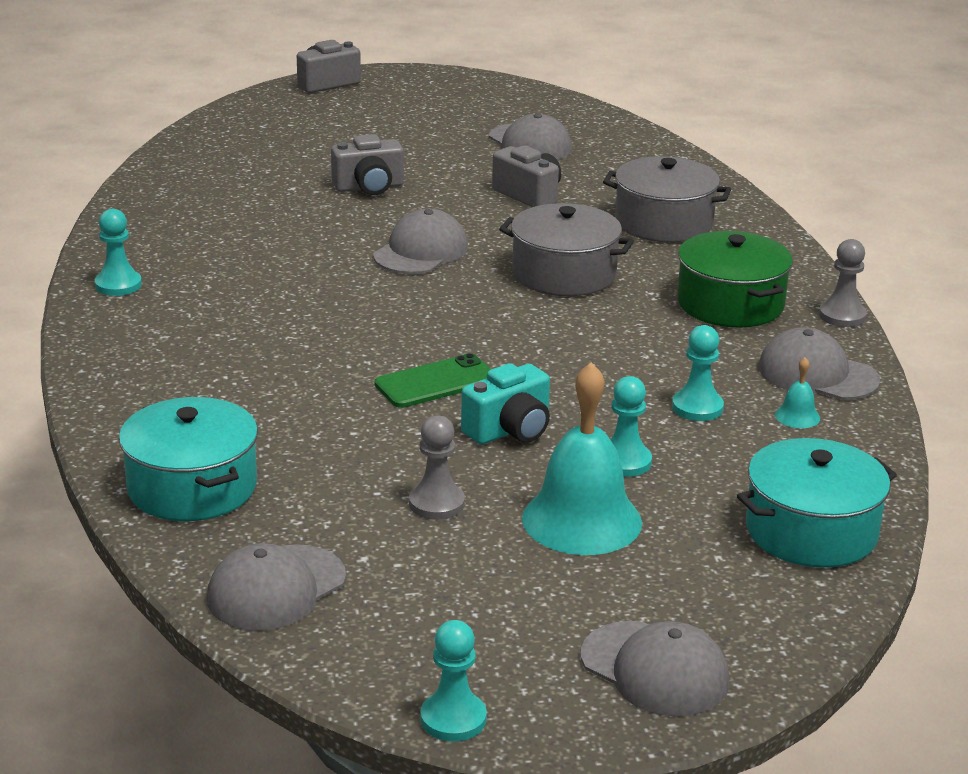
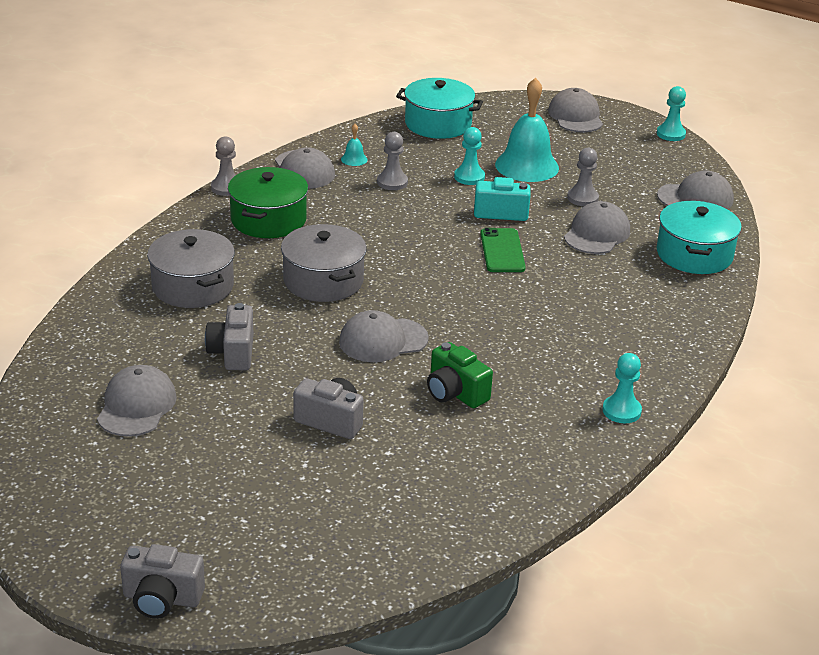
camera: 140 degrees left, 5 degrees up
green phone [375,353,491,408] -> green phone turned 75 degrees clockwise [480,228,526,272]
turquoise pawn [672,325,724,421] -> grey pawn [377,132,408,190]
none -> green camera [427,342,493,408]
none -> grey cap [564,201,630,254]

